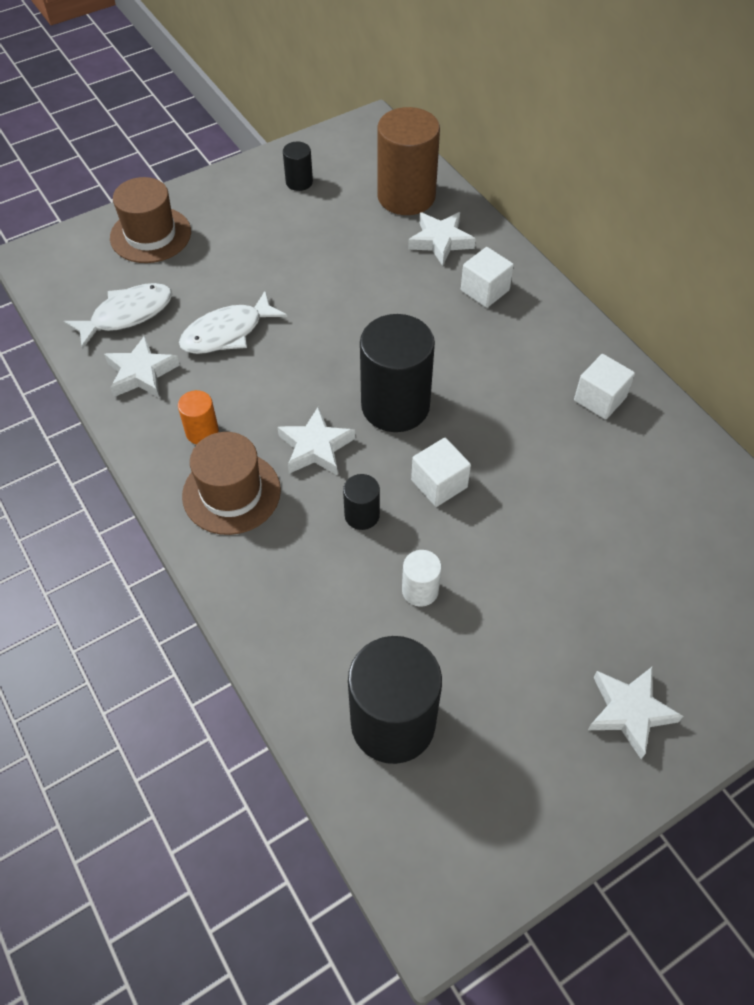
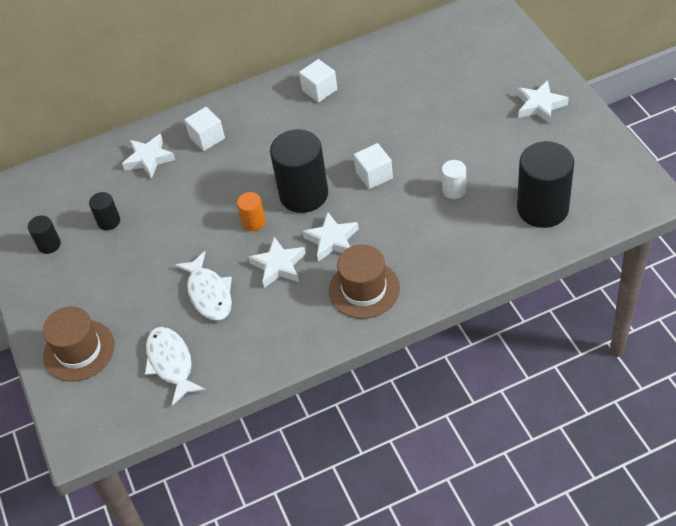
camera: 75 degrees left, 5 degrees down
white star [104,335,180,398] -> white star moved to [249,237,306,288]
orange cylinder [178,390,219,444] -> orange cylinder moved to [237,192,266,231]
black cylinder [343,474,380,530] -> black cylinder moved to [89,192,120,230]
brown cylinder [377,107,440,215] -> none

